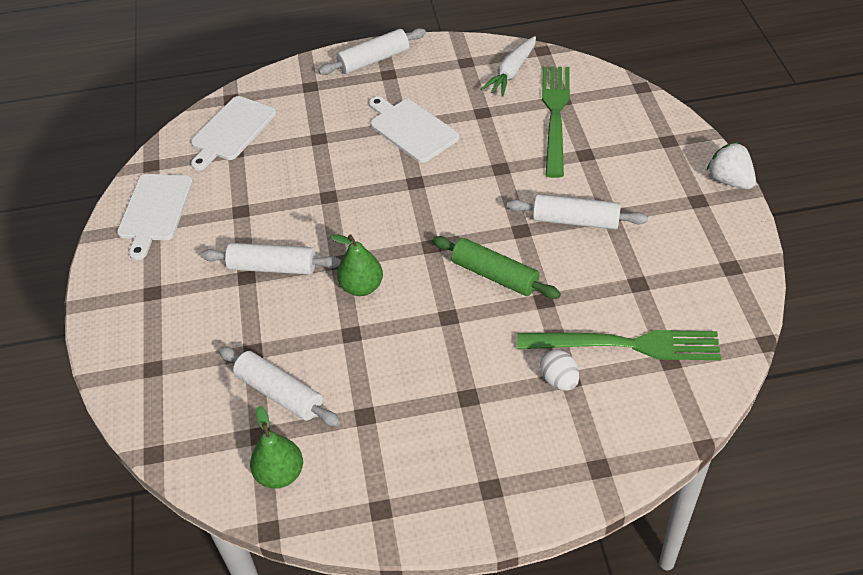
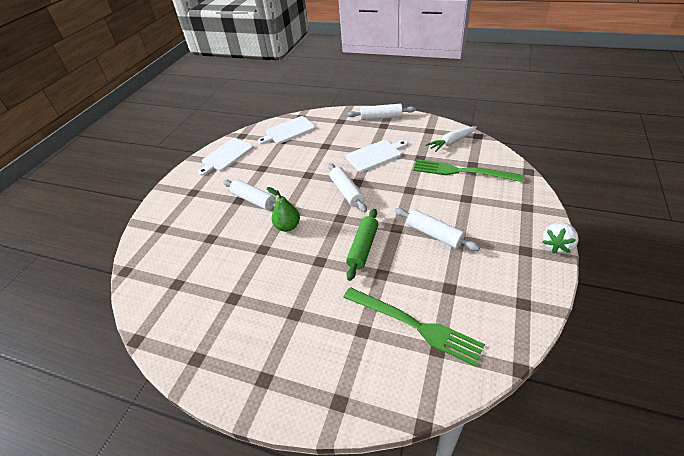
camera: 30 degrees right, 5 degrees down
white rolling pin [218,346,340,426] -> white rolling pin moved to [328,163,367,212]
green pear [250,406,303,489] -> none
white cutting board [369,96,460,163] -> white cutting board turned 75 degrees clockwise [346,140,407,172]
green rolling pin [433,236,561,299] -> green rolling pin turned 45 degrees clockwise [346,209,378,281]
white egg [540,349,579,391] -> none
green fork [542,66,570,178] -> green fork turned 105 degrees counterclockwise [413,159,524,182]
white strawberry [707,142,756,189] -> white strawberry turned 135 degrees counterclockwise [543,222,579,253]

